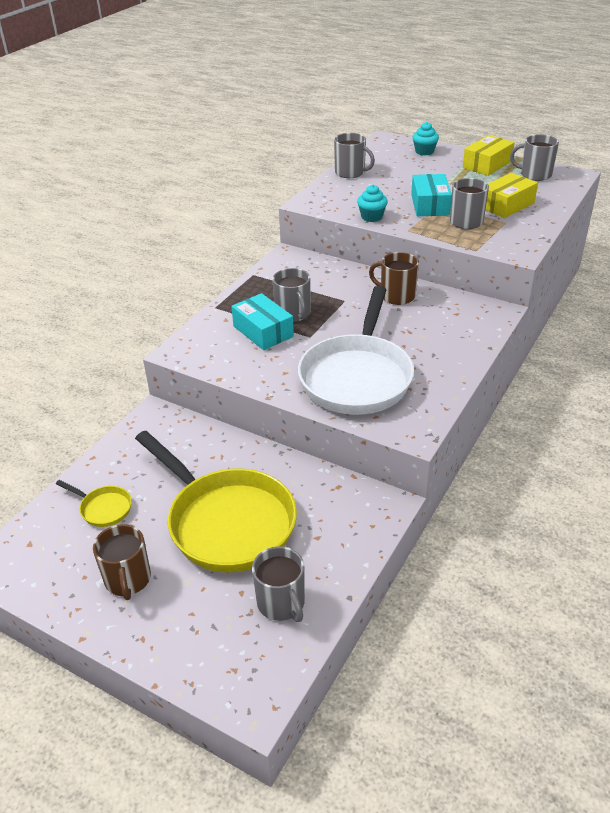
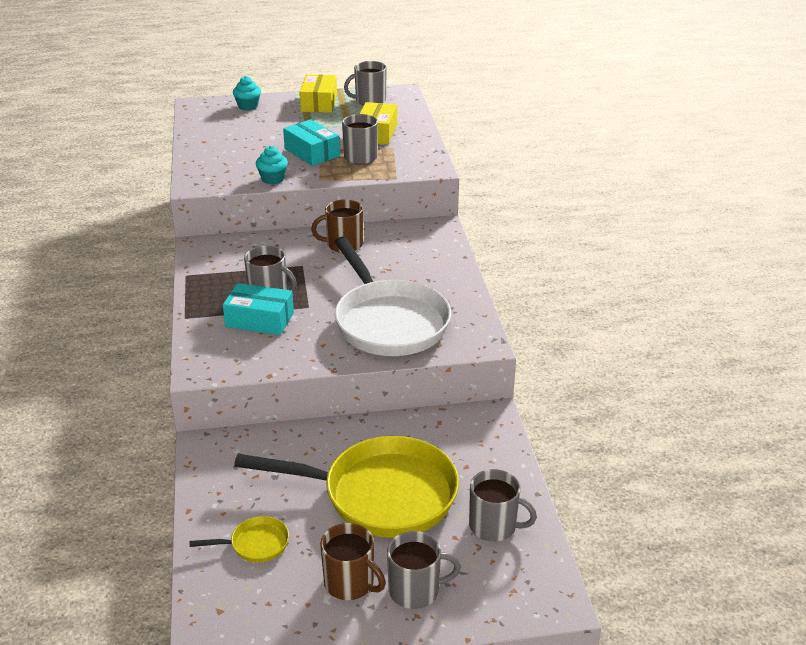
camera: 40 degrees left, 5 degrees down
grey mug [334,133,375,178] -> grey mug moved to [387,531,461,609]

